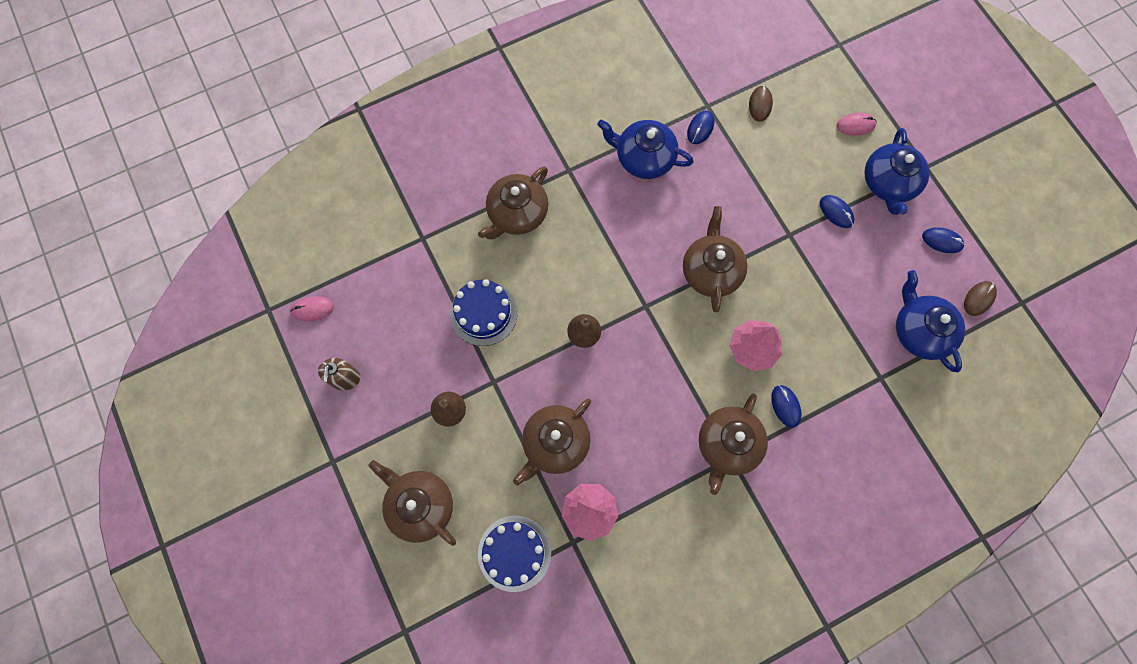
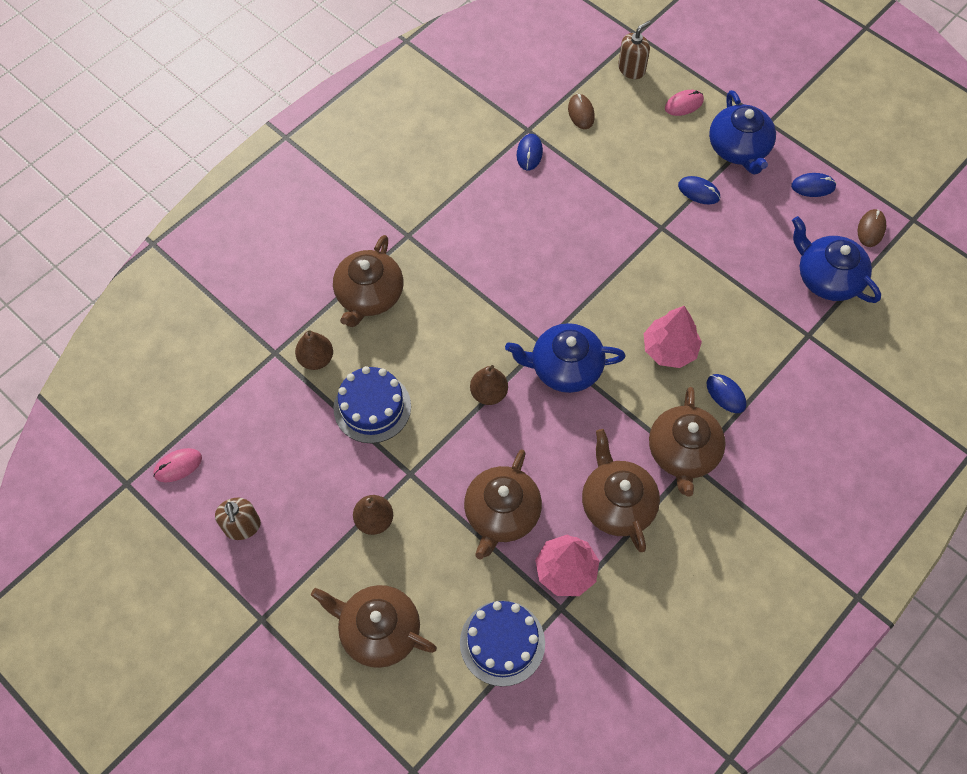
camera: 20 degrees left, 10 degrees down
blue teapot [597,119,694,179] -> blue teapot moved to [505,323,625,393]
brown teapot [683,206,748,312] -> brown teapot moved to [582,429,660,552]
none -> brown pear [295,330,333,370]
none -> brown soap dispenser [618,21,651,79]

